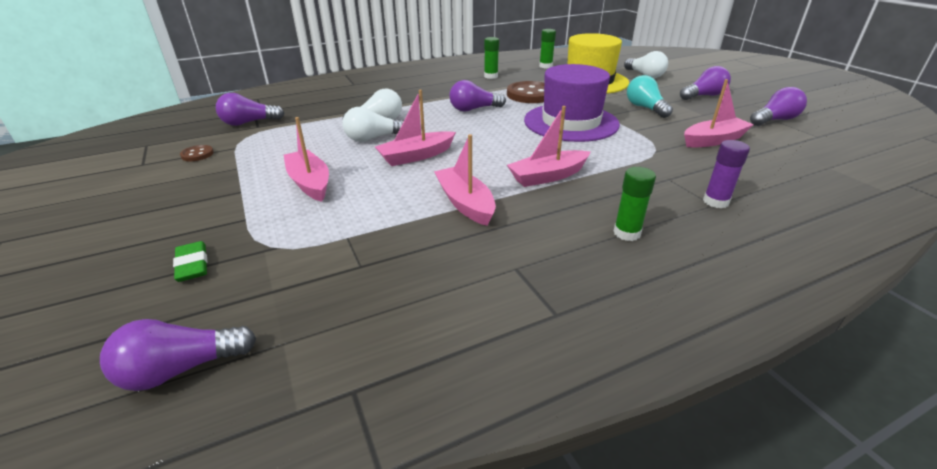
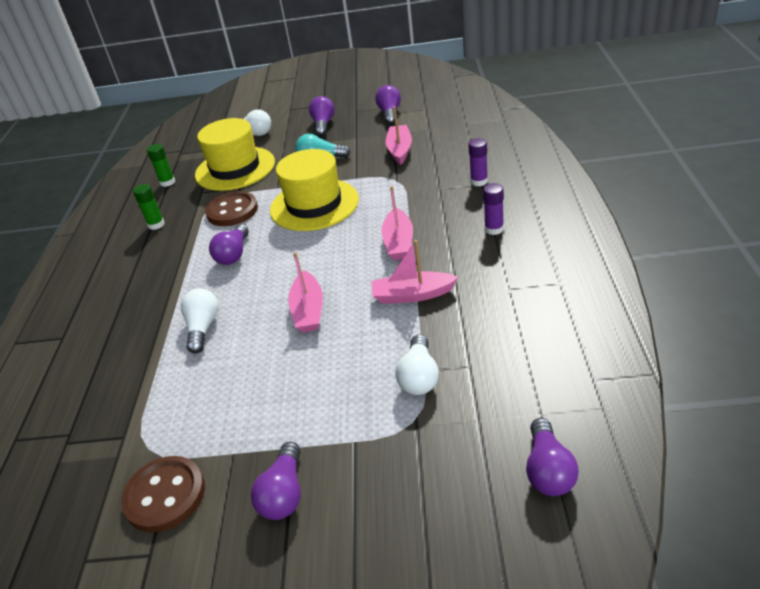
camera: 60 degrees left, 5 degrees up
green eraser [173,241,207,282] -> none
brown button [180,145,214,161] -> brown button [121,456,205,533], size x2.09
purple light bulb [216,93,284,126] -> purple light bulb moved to [251,442,301,520]
pink boat [284,117,329,202] -> none
white light bulb [342,107,404,142] -> white light bulb moved to [396,335,439,395]
purple hat [524,64,620,142] -> yellow hat [270,149,359,231]
green glue stick [613,167,656,241] -> purple glue stick [483,183,504,235]

